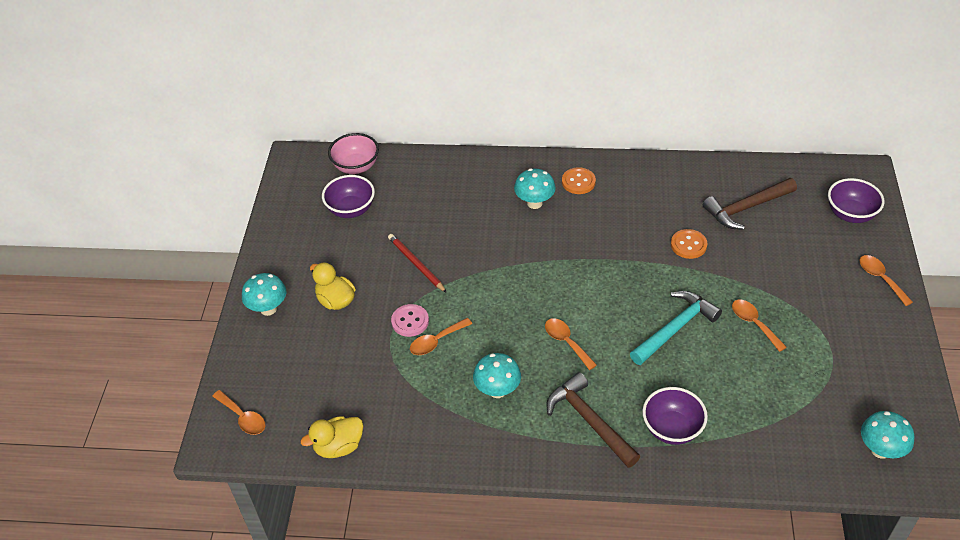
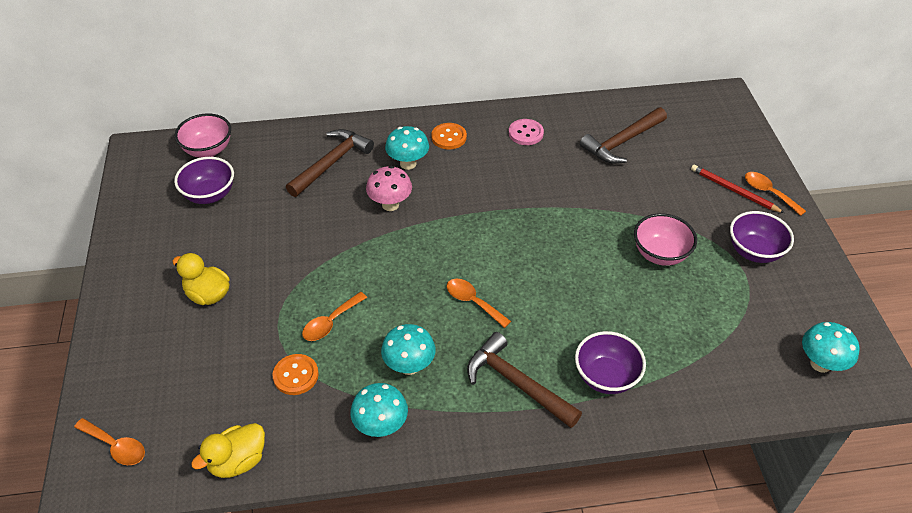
camera: 15 degrees left, 0 degrees up
turquoise mushroom [242,273,286,316] -> turquoise mushroom moved to [350,383,408,437]
red pencil [388,234,447,293] -> red pencil moved to [691,165,784,213]
pink button [391,304,429,337] -> pink button moved to [509,119,544,145]
turquoise hammer [630,291,722,365] -> none
orange button [671,229,707,259] -> orange button moved to [273,354,319,395]
orange spoon [732,300,787,352] -> pink bowl [634,213,697,266]
purple bowl [828,178,884,223] -> purple bowl moved to [730,211,794,263]
none -> brown hammer [286,129,374,197]
none -> pink mushroom [366,166,412,211]

